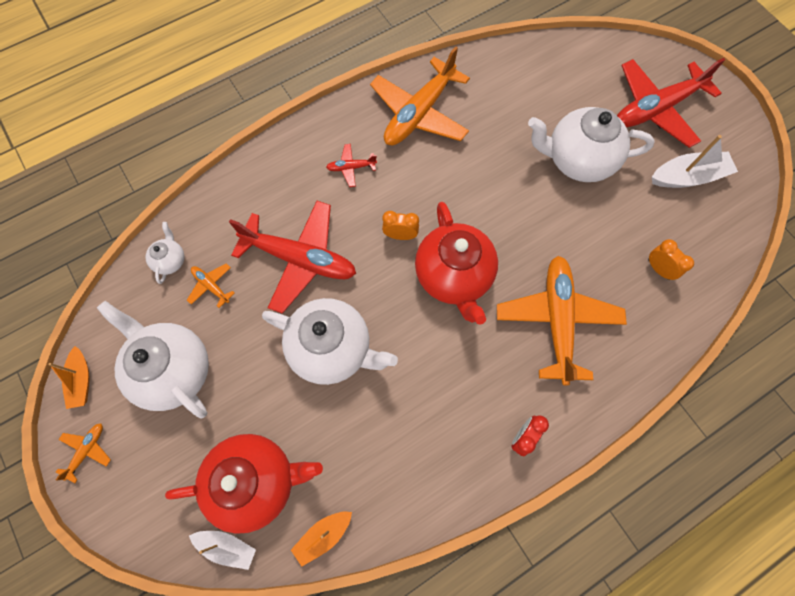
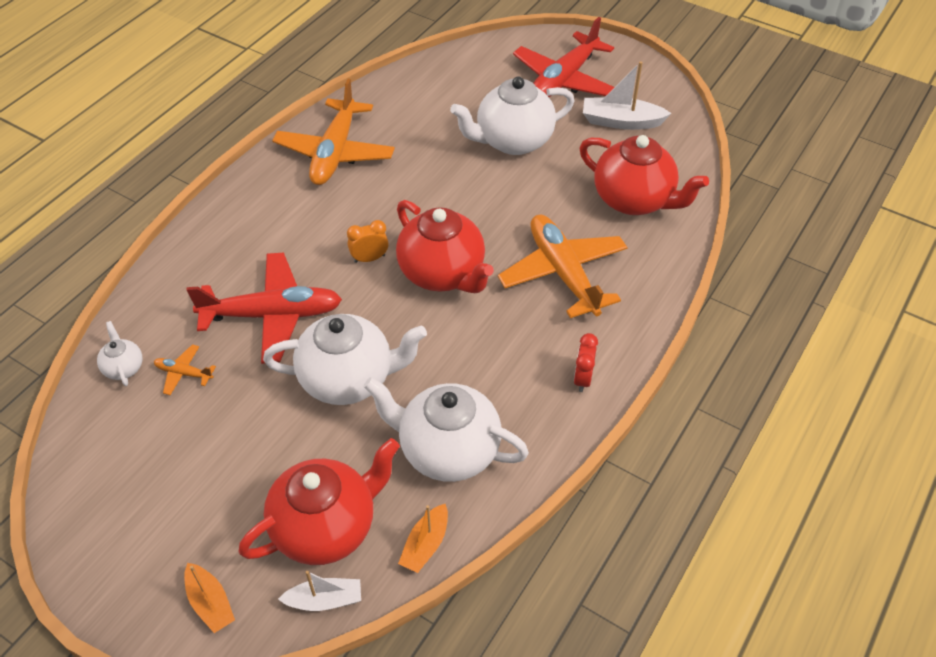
camera: 25 degrees left, 20 degrees down
orange boat [48,346,89,409] -> orange boat moved to [184,563,235,633]
orange plane [56,423,111,483] -> none
white teapot [97,301,209,419] -> white teapot moved to [364,377,529,482]
red plane [326,144,377,187] -> none
orange clock [648,239,694,280] -> red teapot [580,135,709,215]
white boat [652,135,738,188] -> white boat turned 135 degrees counterclockwise [583,61,672,130]

